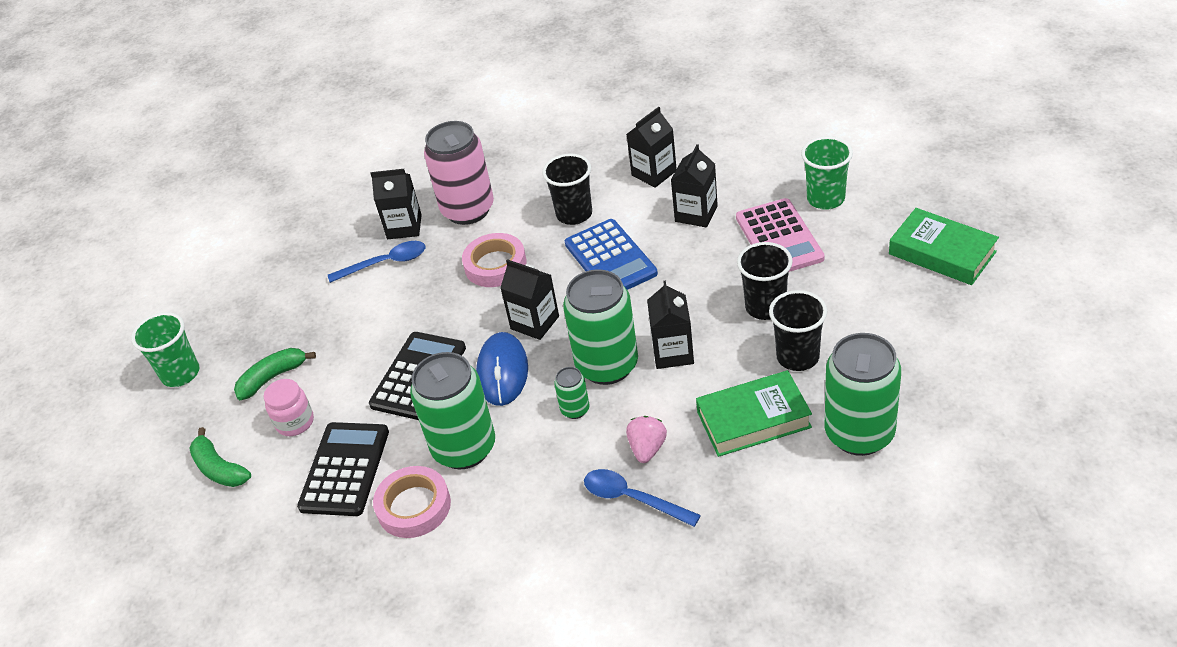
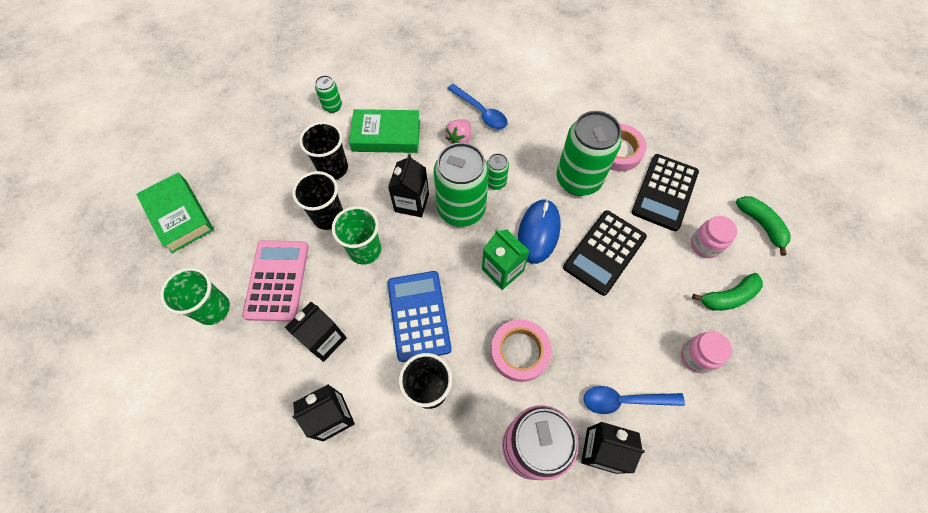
camera: 170 degrees left, 20 degrees up
green cup [131,312,200,387] -> green cup moved to [331,206,381,265]
black carton [500,259,559,340] -> green carton [482,229,530,290]
green can [824,333,901,456] -> green can [315,75,342,113], size x0.46
none -> pink jar [681,331,732,373]

